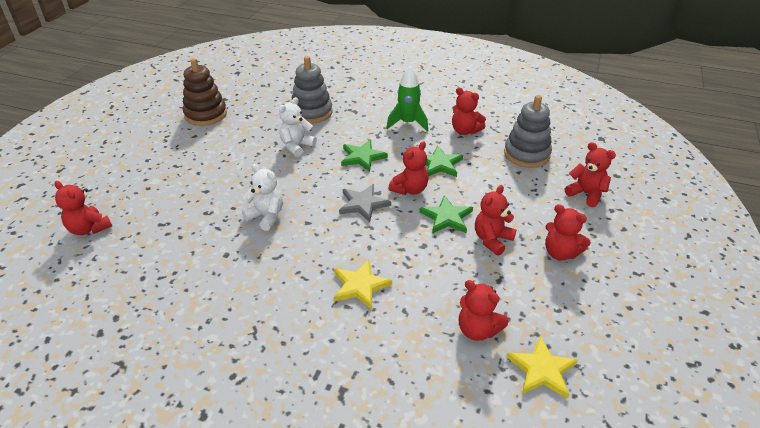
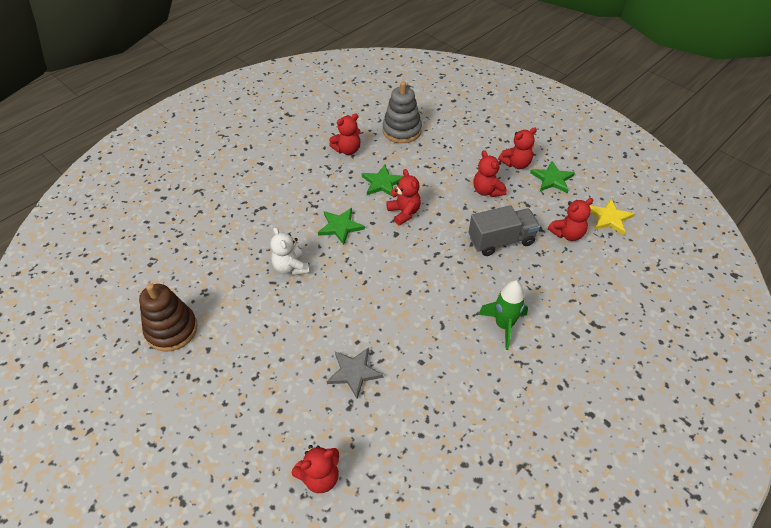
camera: 65 degrees left, 10 degrees up
white teddy bear [242,164,283,231] -> none
grey stacking toy [291,56,333,124] -> none
yellow star [334,260,392,309] -> none
grey star [339,184,391,222] -> grey star moved to [327,347,383,399]
green rocket [387,66,428,131] -> green rocket moved to [478,280,528,350]
green star [419,195,473,234] -> green star moved to [530,161,575,194]
red teddy bear [565,142,616,207] -> none
none -> grey truck [469,205,540,256]

